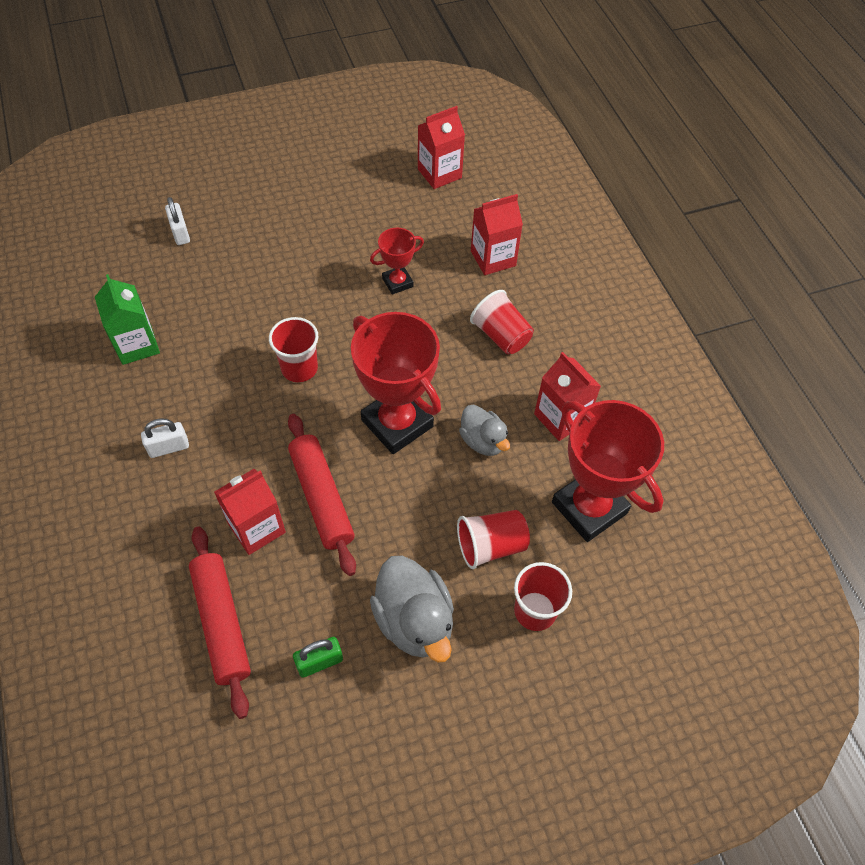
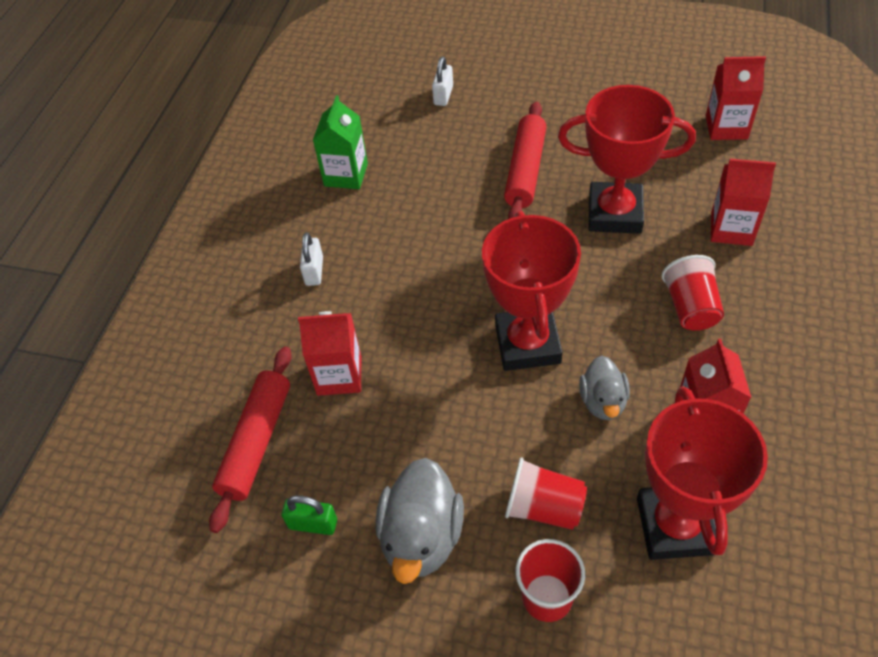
camera: 40 degrees right, 5 degrees down
white padlock [141,418,189,458] -> white padlock turned 75 degrees clockwise [300,232,323,286]
red cup [269,317,318,382] -> none
red rolling pin [288,414,356,576] -> red rolling pin moved to [504,102,546,219]
red trophy [370,228,424,295] -> red trophy [558,85,696,234], size x1.97

